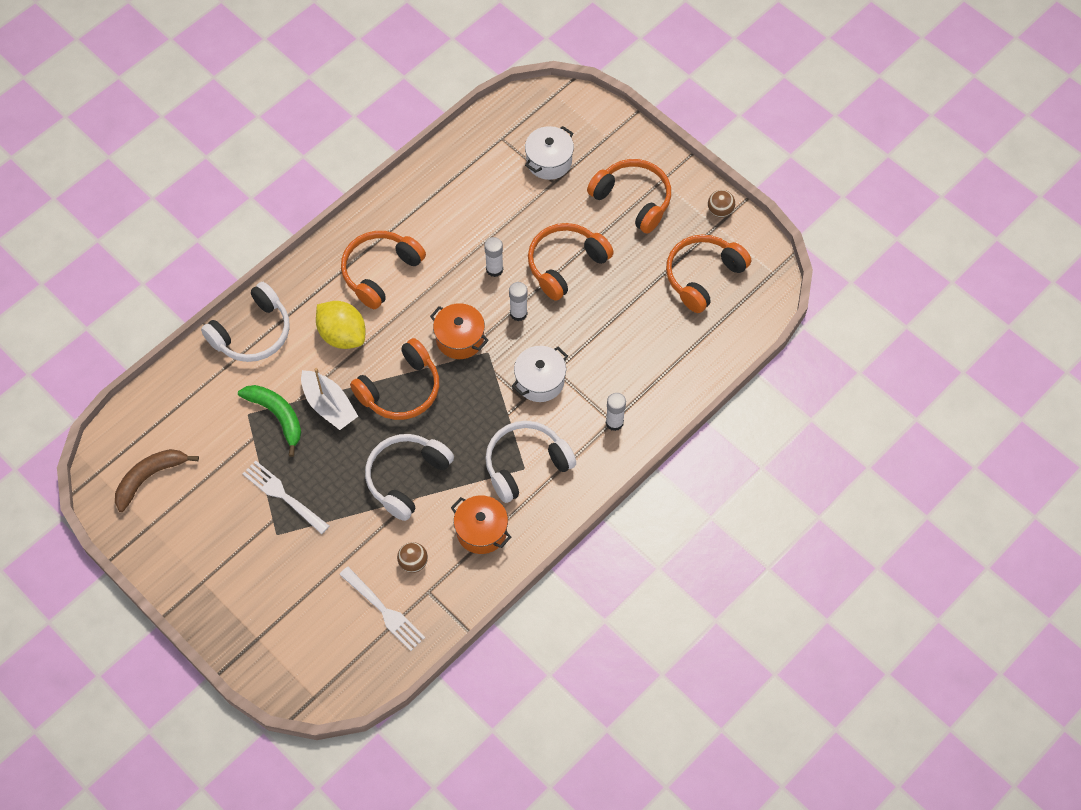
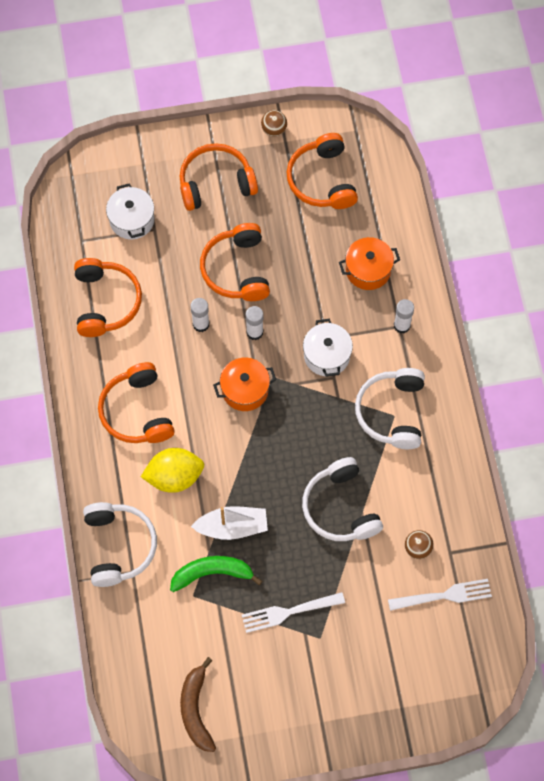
camera: 55 degrees left, 5 degrees up
orange headphones [350,338,439,420] -> orange headphones moved to [74,258,142,337]
orange pot [451,495,511,554] -> orange pot moved to [339,237,400,290]

